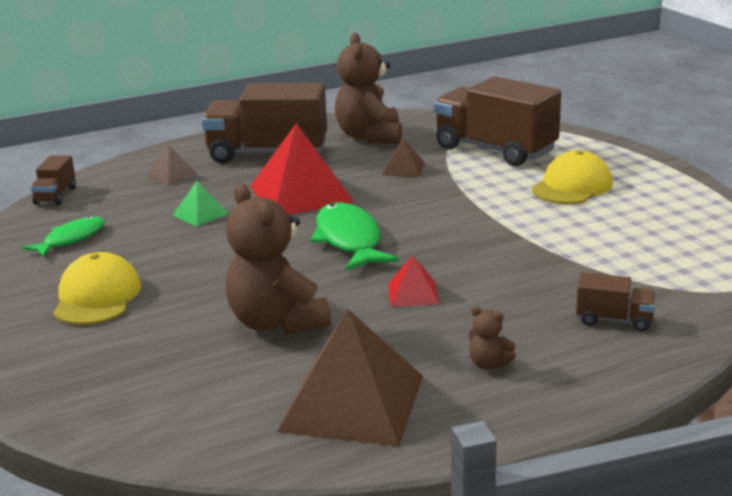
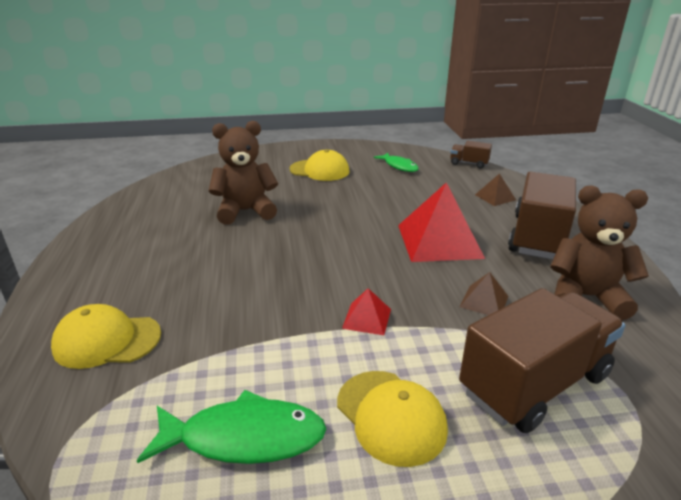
camera: 105 degrees right, 5 degrees up
green pyramid [173,181,230,227] -> none
brown pyramid [277,309,423,447] -> none
green fish [310,202,399,271] -> green fish moved to [137,390,326,464]
red pyramid [388,256,440,307] -> red pyramid moved to [342,288,391,335]
brown teddy bear [469,306,516,369] -> none
brown truck [576,273,656,332] -> yellow cap [51,304,161,369]

